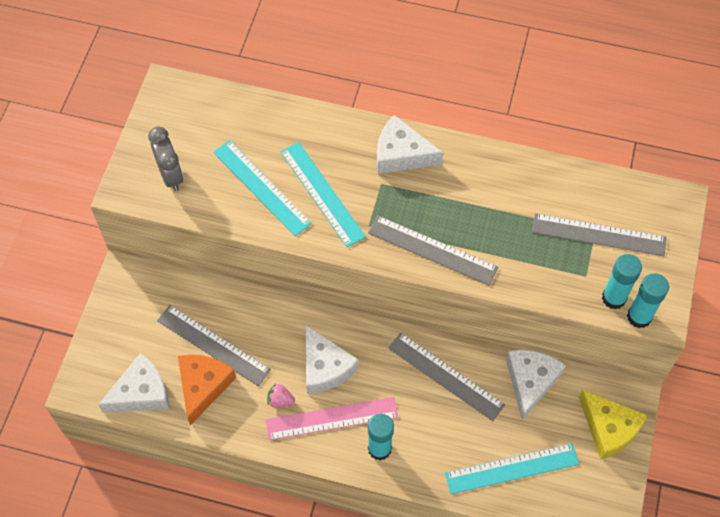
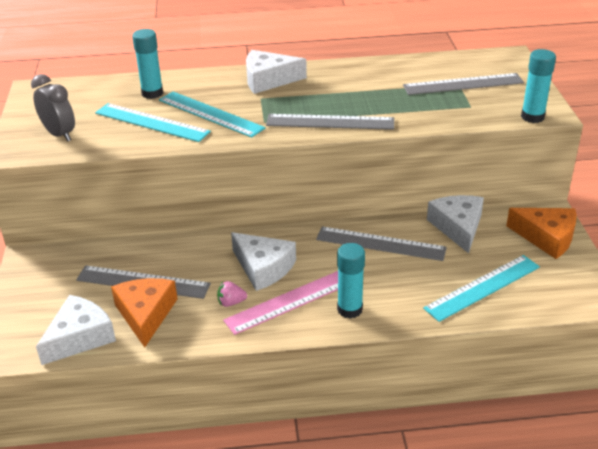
camera: 20 degrees left, 25 degrees down
yellow cheese [579,390,647,460] -> orange cheese [506,208,577,259]
turquoise glue stick [602,254,642,310] -> turquoise glue stick moved to [132,29,163,99]

